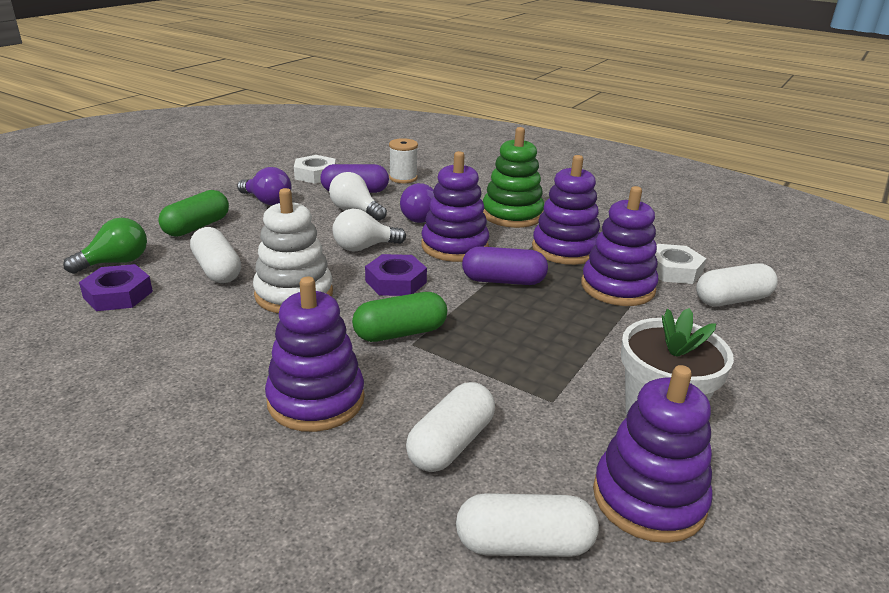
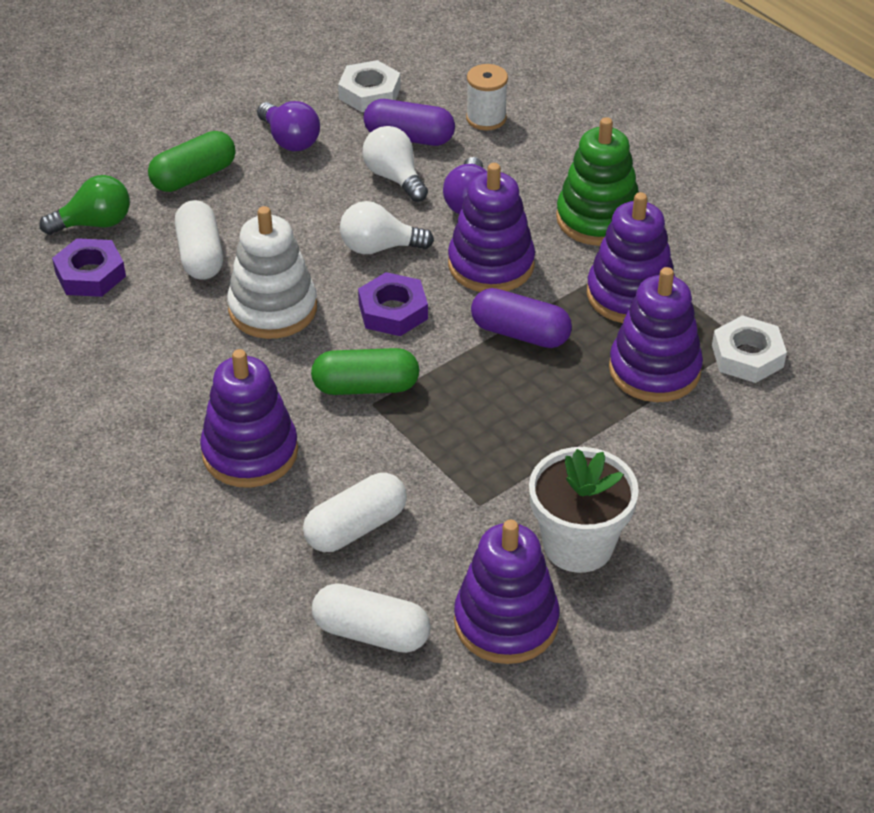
camera: 20 degrees right, 15 degrees up
white capsule [696,263,778,306] -> none

